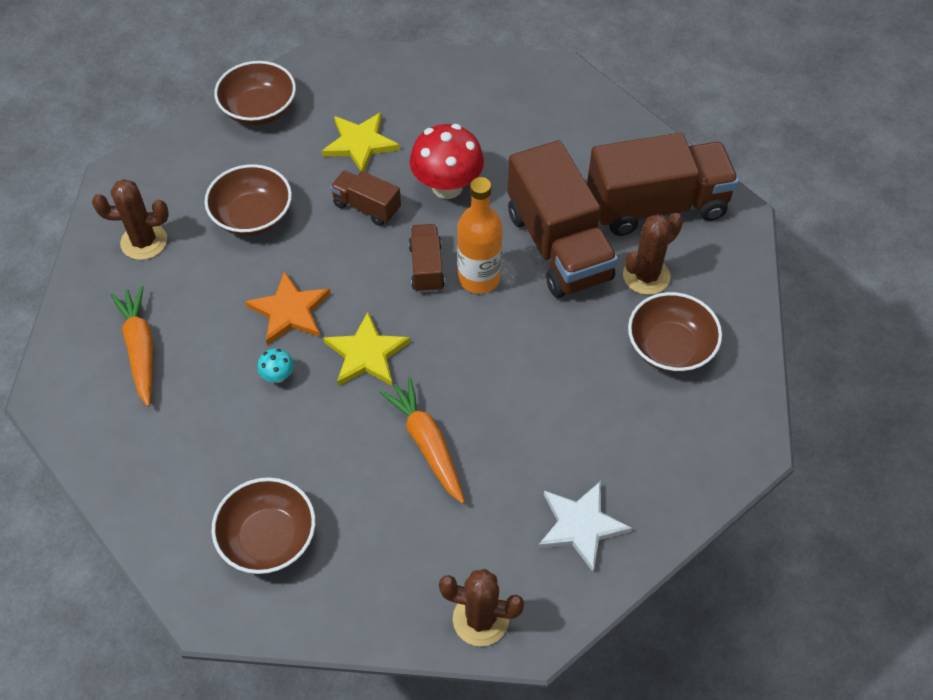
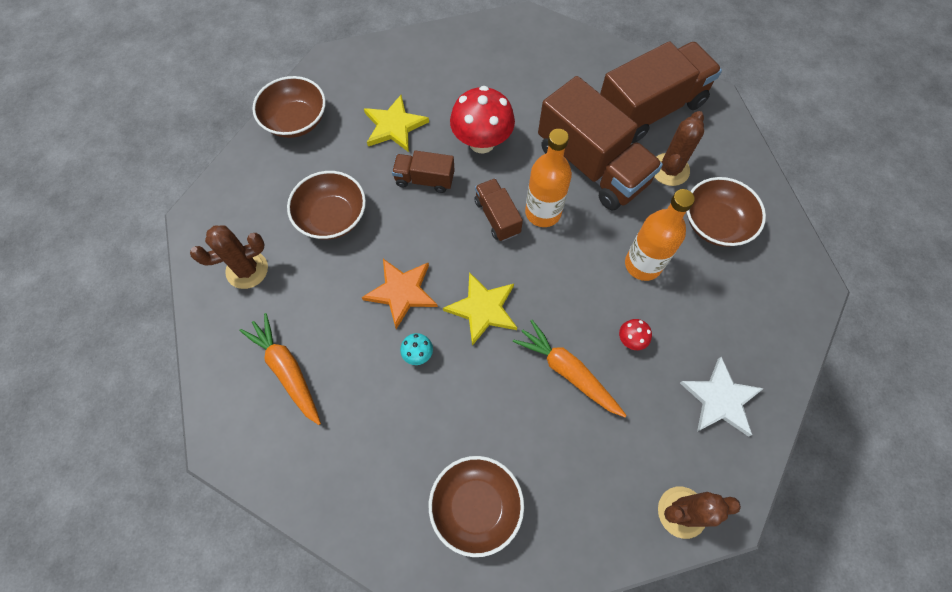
camera: 20 degrees left, 10 degrees up
none -> red mushroom [619,319,652,350]
none -> orange bottle [625,189,695,281]

